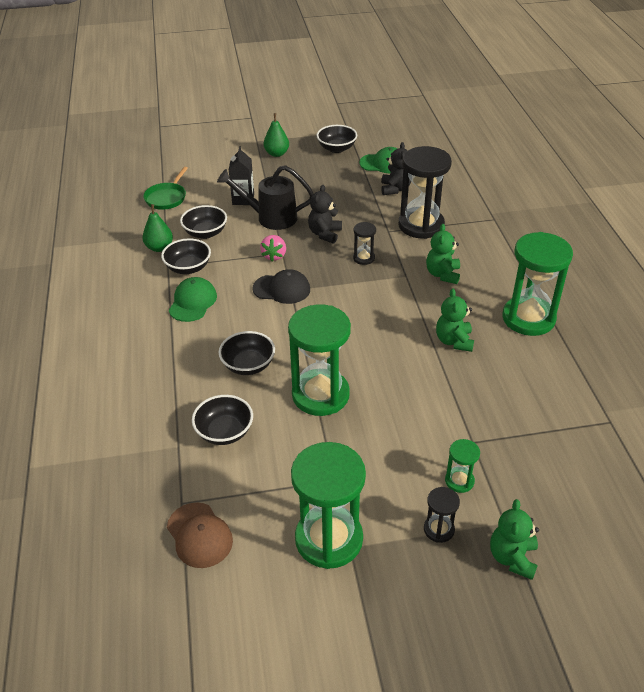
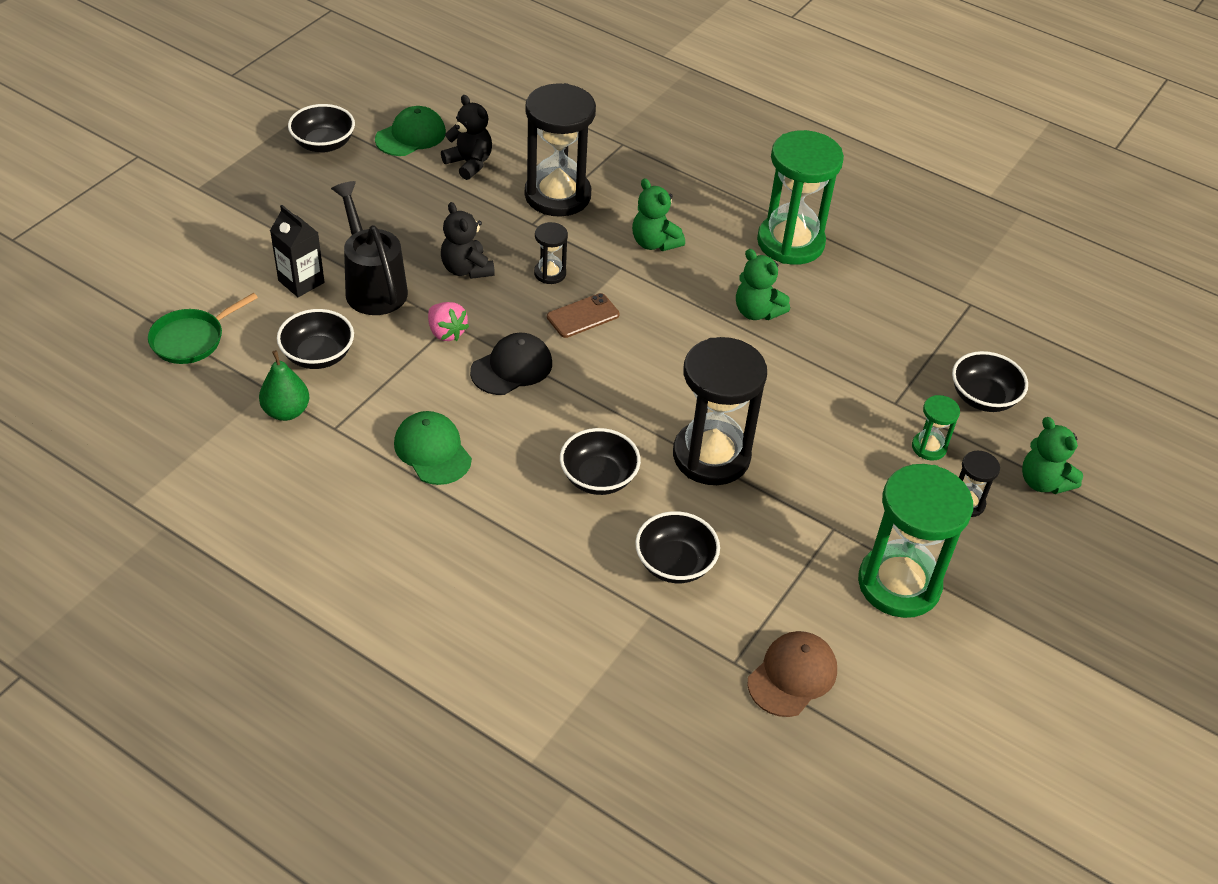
camera: 50 degrees left, 5 degrees up
green pan [143,167,188,210] -> green pan turned 75 degrees clockwise [148,293,258,364]
black bowl [161,238,211,274] -> black bowl moved to [952,351,1028,412]
brown cap [167,502,233,568] -> brown cap turned 60 degrees counterclockwise [748,631,837,717]
black watering can [217,165,314,230] -> black watering can turned 105 degrees clockwise [331,181,408,315]
green pear [264,113,289,157] -> none
green hourglass [288,304,351,416] -> black hourglass [673,337,767,485]
none -> brown phone [547,293,620,338]

